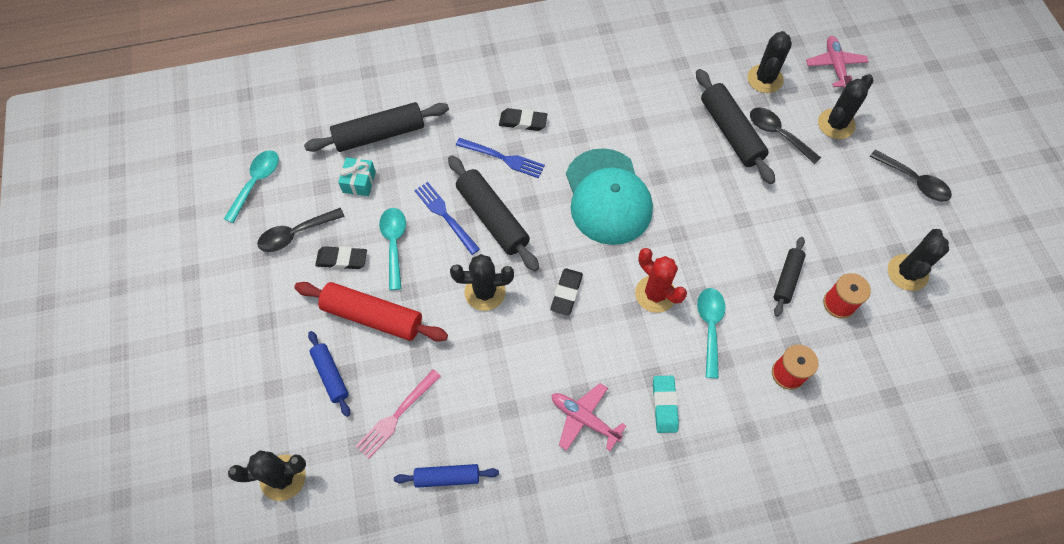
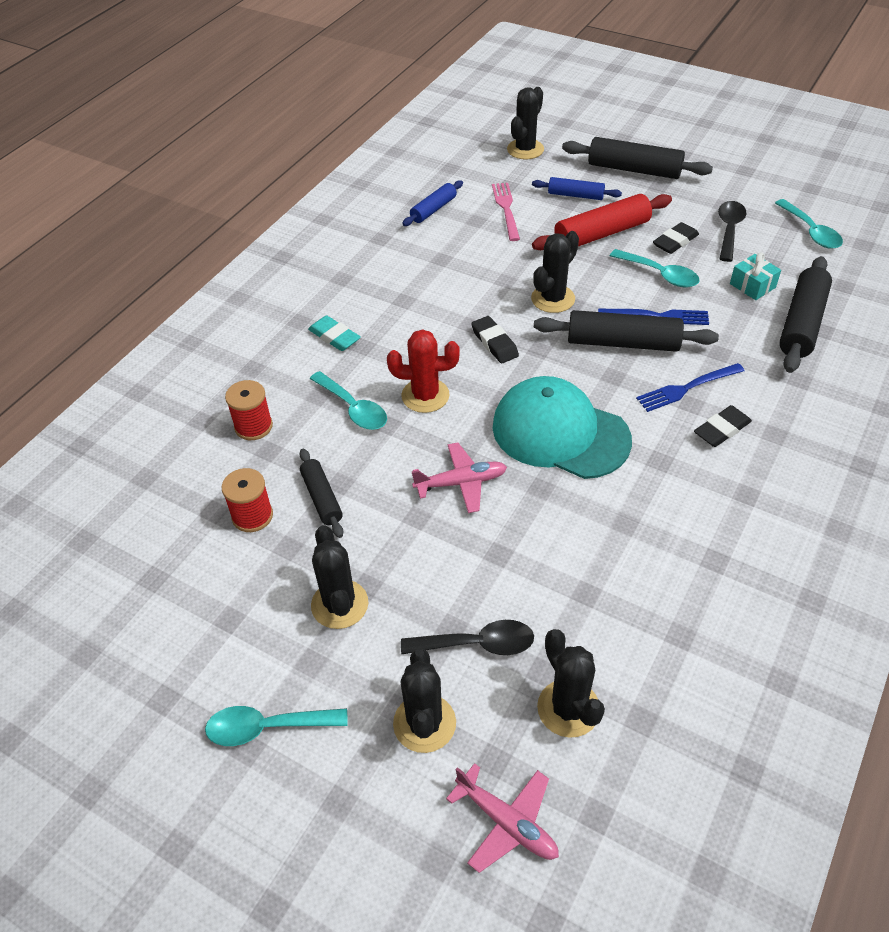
camera: 135 degrees right, 15 degrees down
pink plane [552,383,626,451] -> pink plane moved to [411,442,507,513]
black rolling pin [696,69,775,184] -> black rolling pin moved to [562,137,713,179]
black spoon [870,149,952,202] -> turquoise spoon [205,706,348,746]
black cactus [888,229,949,291] -> black cactus moved to [311,525,368,629]

